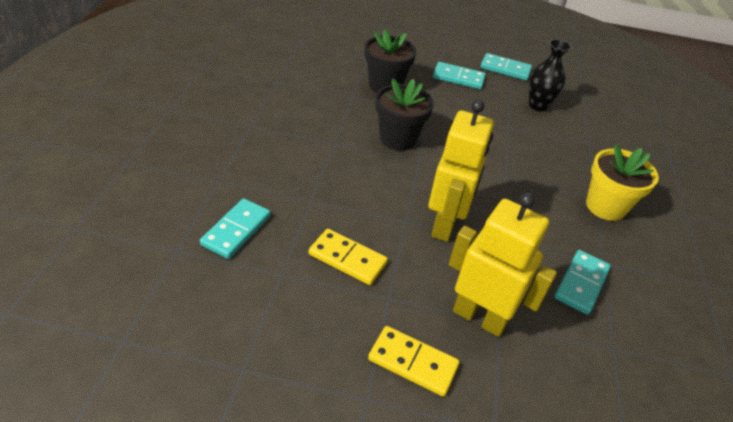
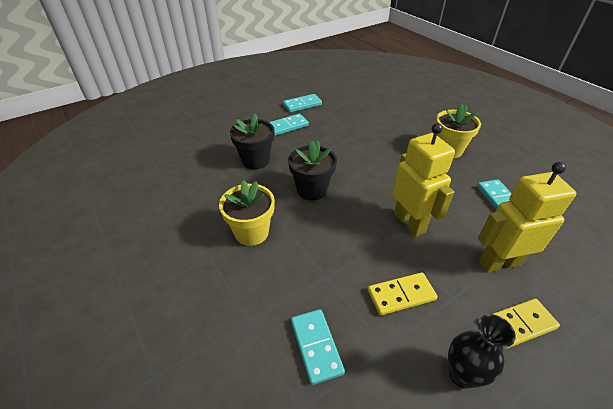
camera: 40 degrees left, 0 degrees up
black vase [529,39,572,111] -> black vase moved to [448,314,516,389]
none -> yellow flower pot [219,180,275,246]

